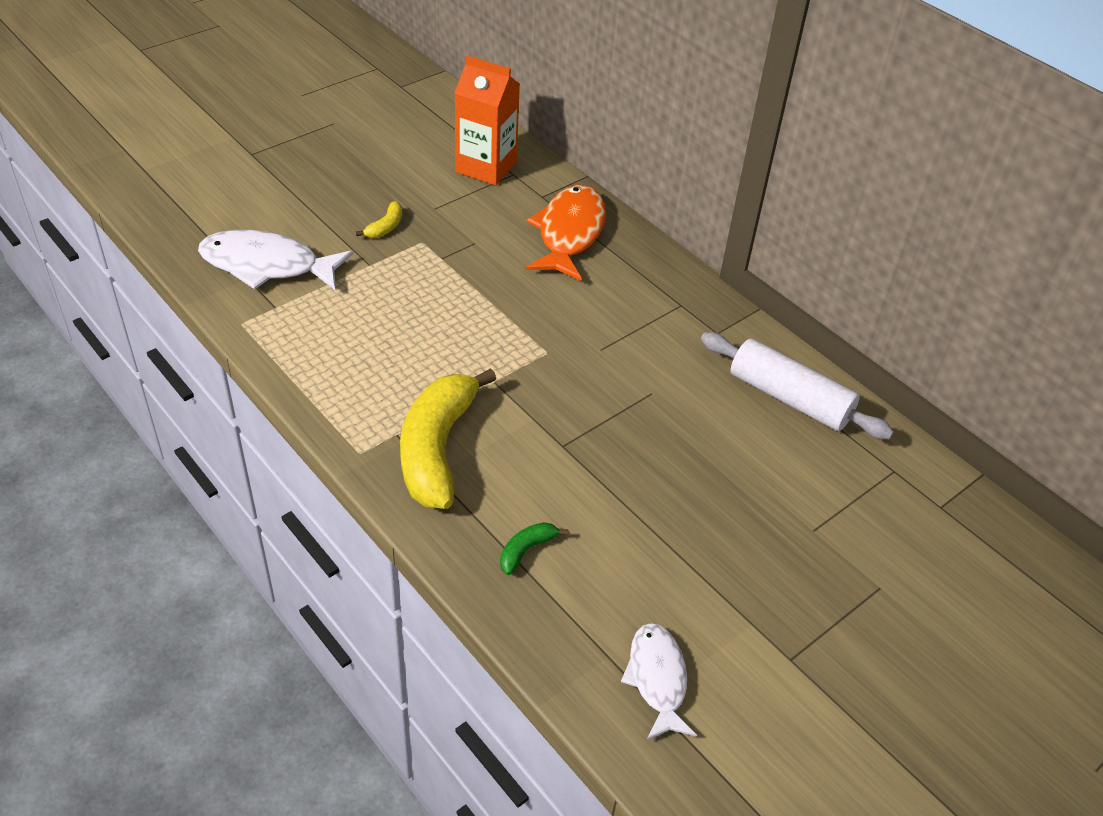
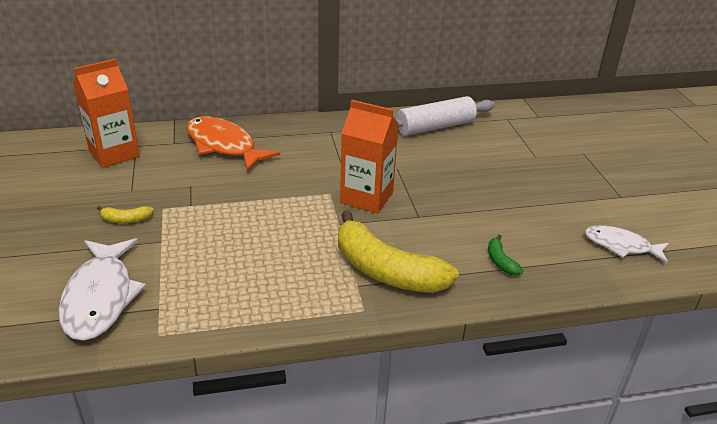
camera: 60 degrees left, 10 degrees down
white fish [198,230,354,290] -> white fish turned 45 degrees counterclockwise [59,238,146,341]
yellow banana [356,201,402,238] -> yellow banana turned 120 degrees clockwise [97,206,154,223]
none -> orange carton [340,100,399,214]

